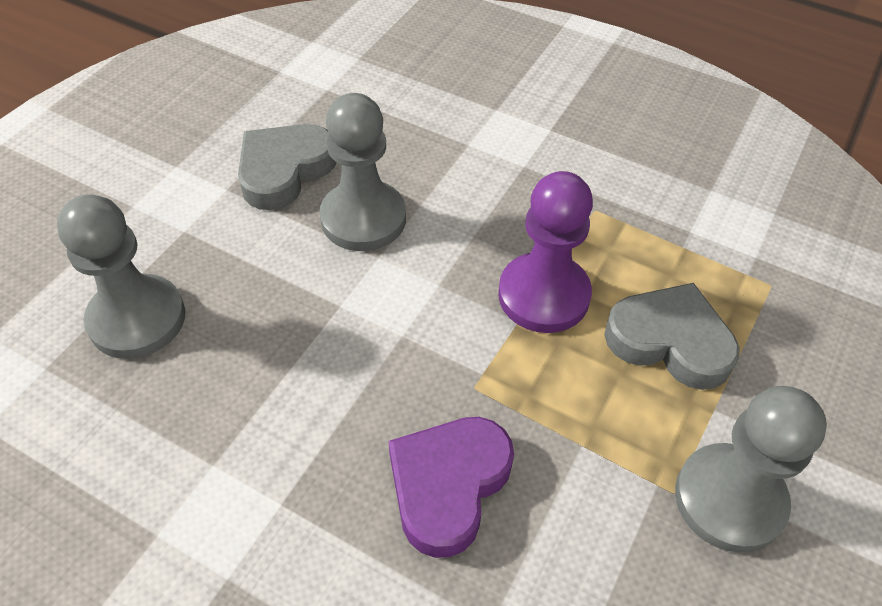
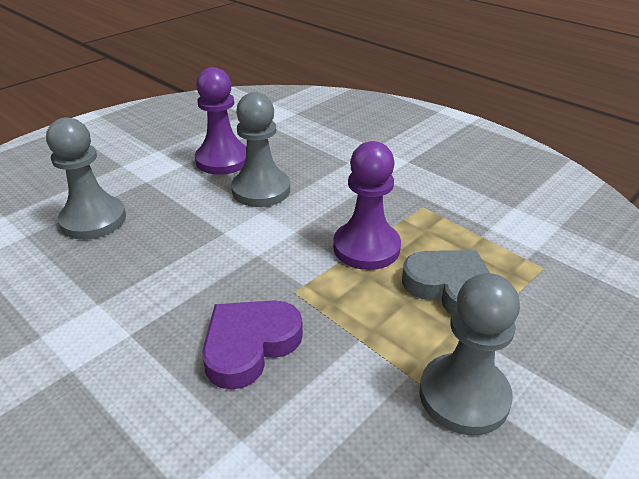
camera: 15 degrees right, 15 degrees down
grey heart [238,124,336,210] -> purple pawn [195,67,247,175]

